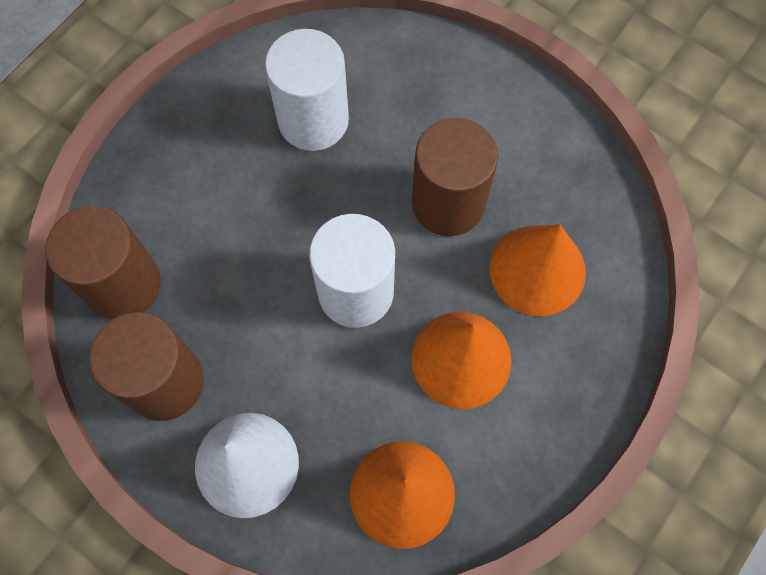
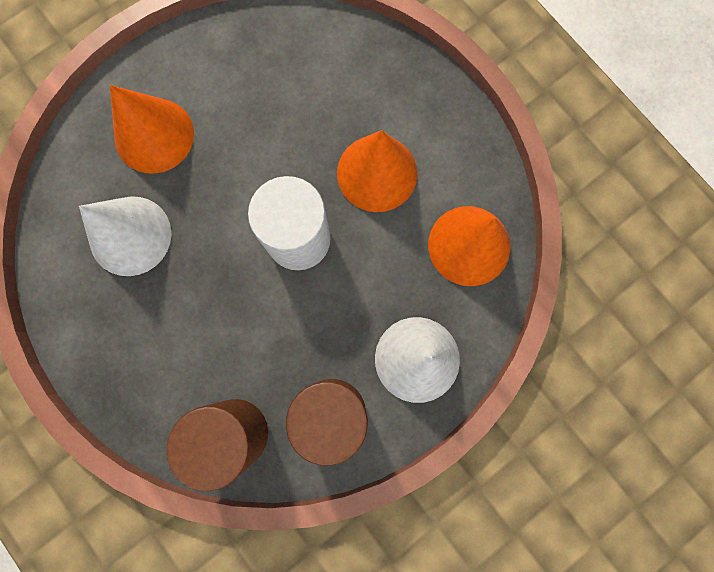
camera: 75 degrees left, 10 degrees up
white cylinder [265,29,349,151] -> white cone [79,196,171,276]
brown cylinder [412,118,498,236] -> none
orange cone [489,225,586,316] -> orange cone moved to [110,85,194,174]

